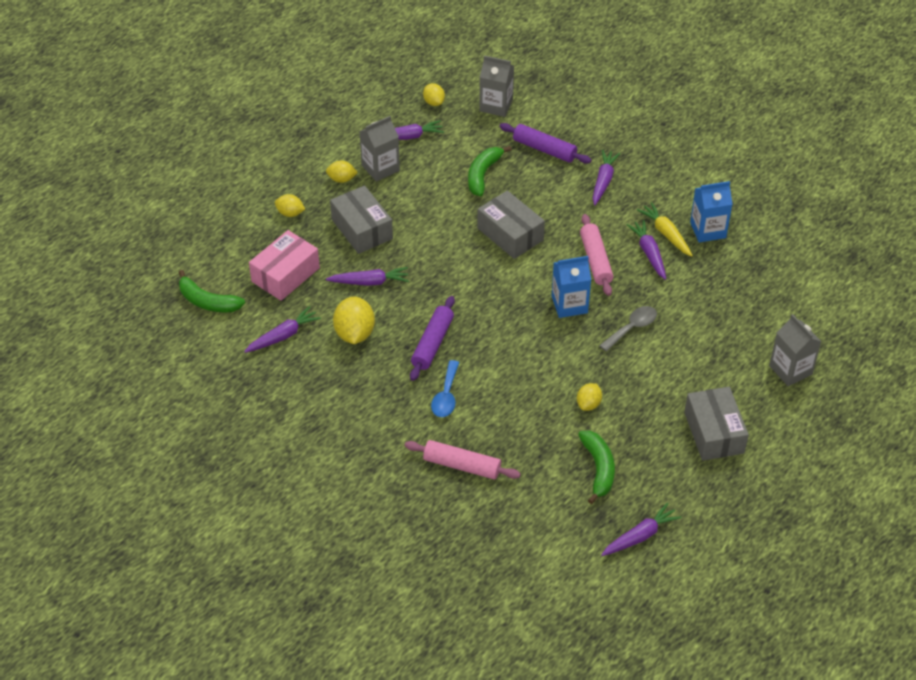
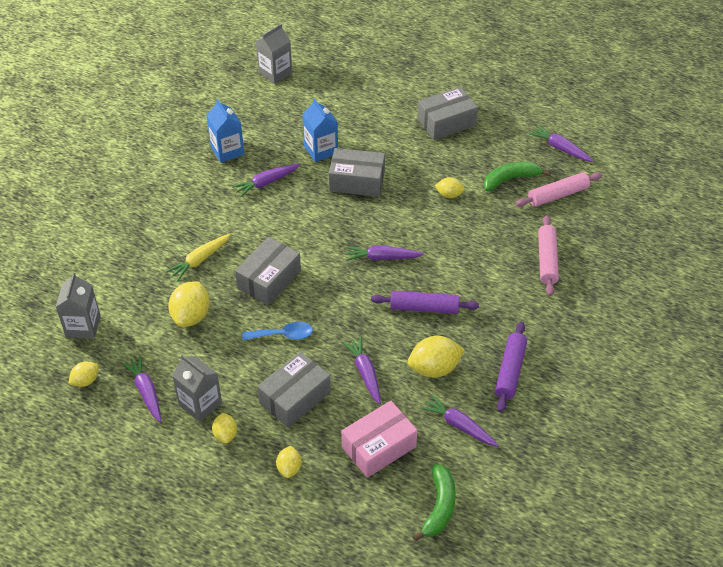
camera: 105 degrees left, 0 degrees up
pink box [249,230,320,301] -> pink box turned 60 degrees counterclockwise [341,401,417,478]
blue spoon [431,360,459,417] -> blue spoon moved to [242,322,313,340]
green banana [468,146,512,196] -> yellow lemon [169,281,210,327]
purple rolling pin [499,123,591,164] -> purple rolling pin moved to [495,322,527,412]
blue carton [552,256,591,318] -> blue carton moved to [302,99,338,162]
pink rolling pin [580,214,613,296] -> pink rolling pin moved to [515,172,602,207]
purple carrot [593,150,620,205] -> purple carrot moved to [346,246,424,261]
grey spoon [599,306,657,352] -> grey box [329,148,385,197]
yellow carrot [637,202,693,257] -> yellow carrot moved to [166,234,231,281]
grey carton [769,314,821,386] -> grey carton moved to [256,24,292,84]

